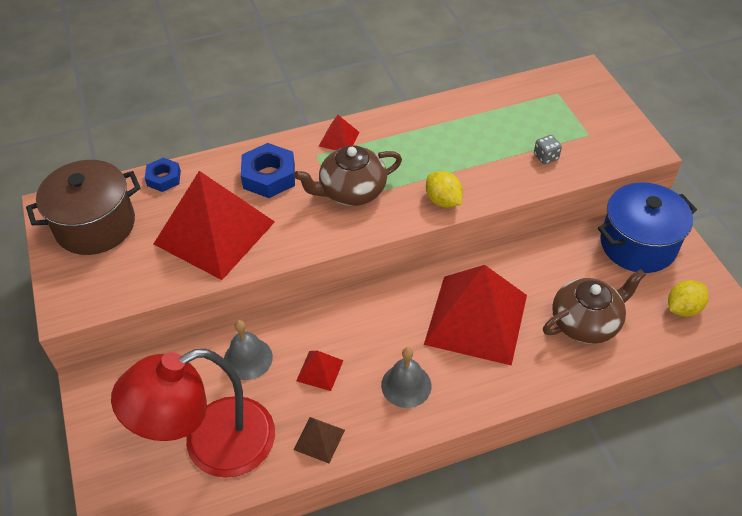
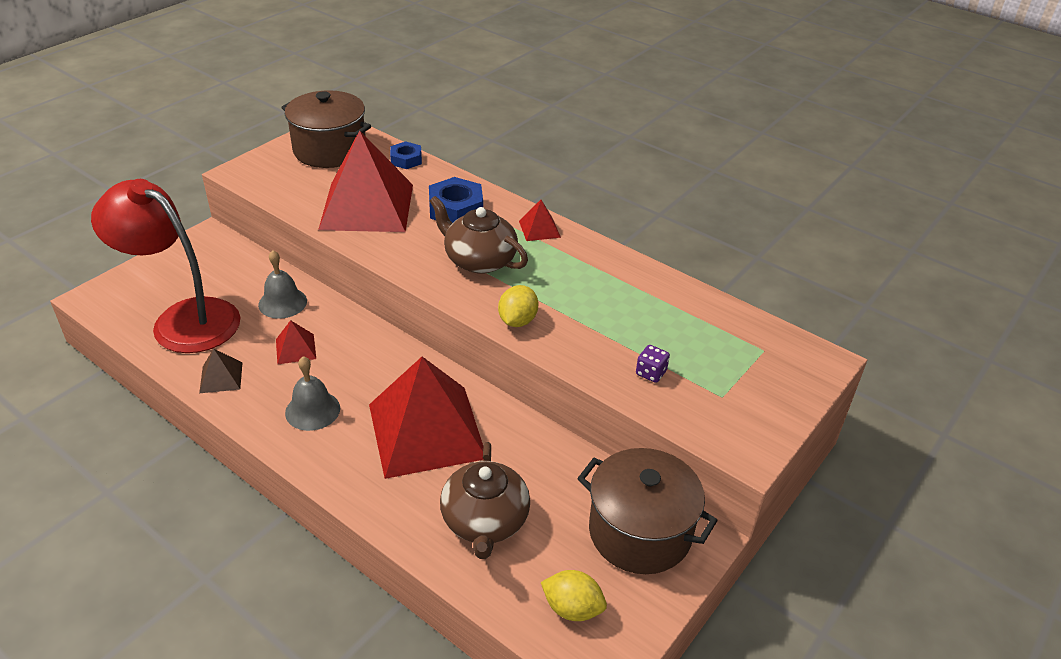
camera: 55 degrees right, 10 degrees down
grey dice [534,135,562,164] -> purple dice [636,345,670,383]
brown teapot [543,269,646,344] -> brown teapot turned 60 degrees clockwise [440,442,530,559]
blue pot [598,182,697,273] -> brown pot [577,448,718,574]

